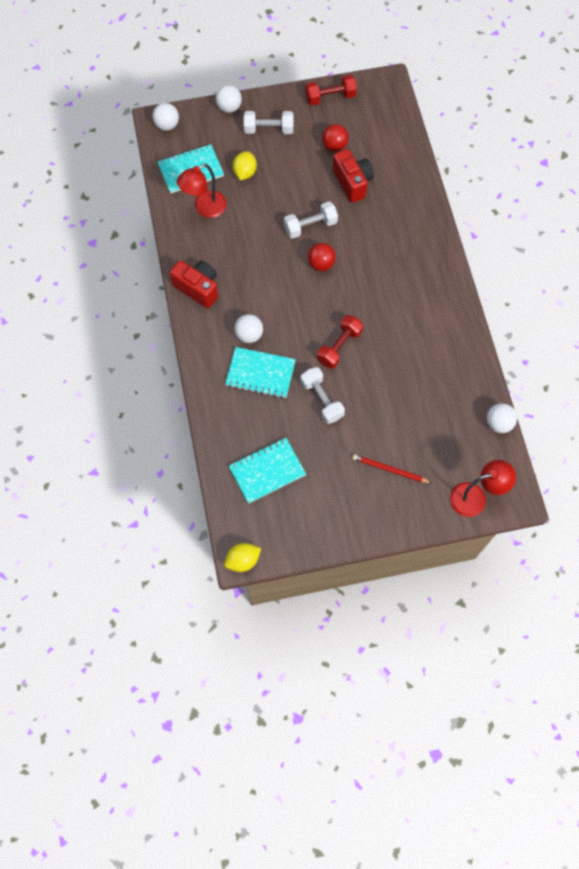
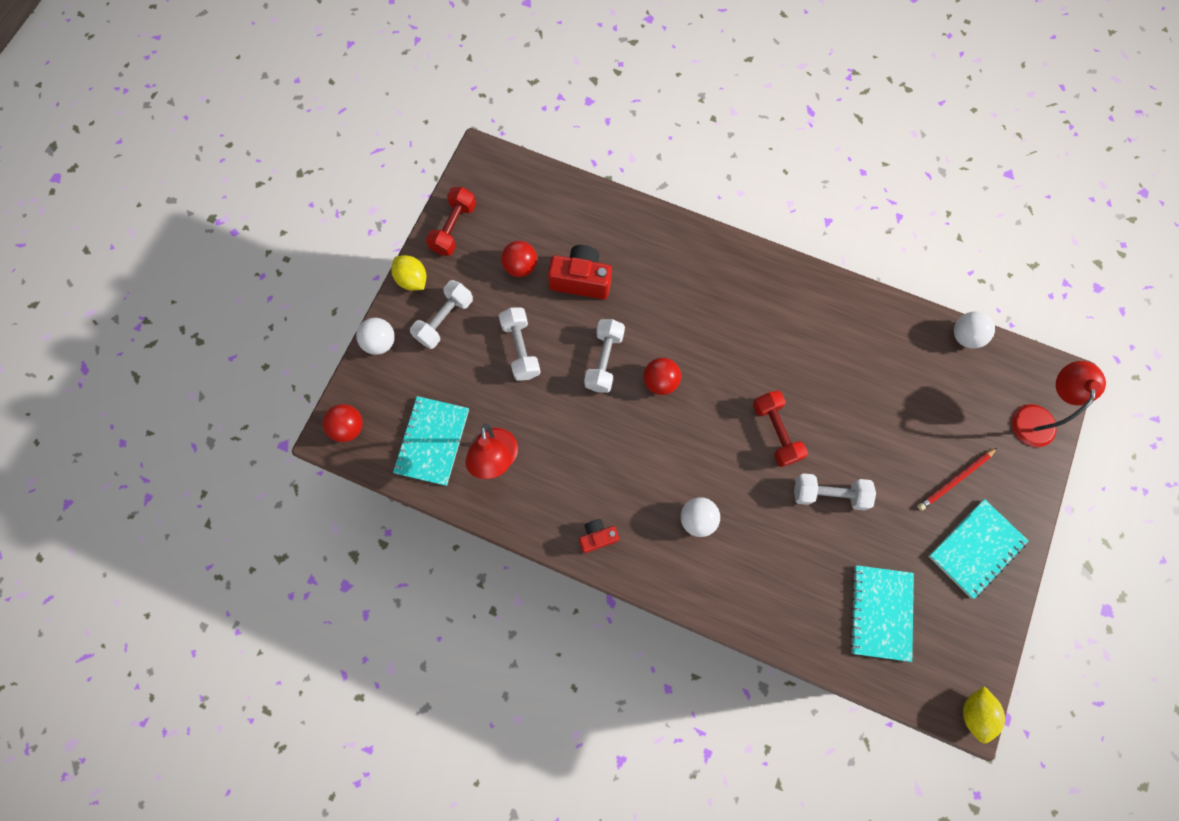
camera: 55 degrees left, 5 degrees up
white ball [152,103,179,131] -> red ball [322,404,363,442]
red camera [169,260,218,308] -> red camera [579,519,619,553], size x0.58
turquoise notebook [225,347,296,398] -> turquoise notebook moved to [928,499,1028,599]
yellow lemon [233,151,257,180] -> yellow lemon moved to [391,255,426,291]
none -> white dumbbell [499,308,541,381]

